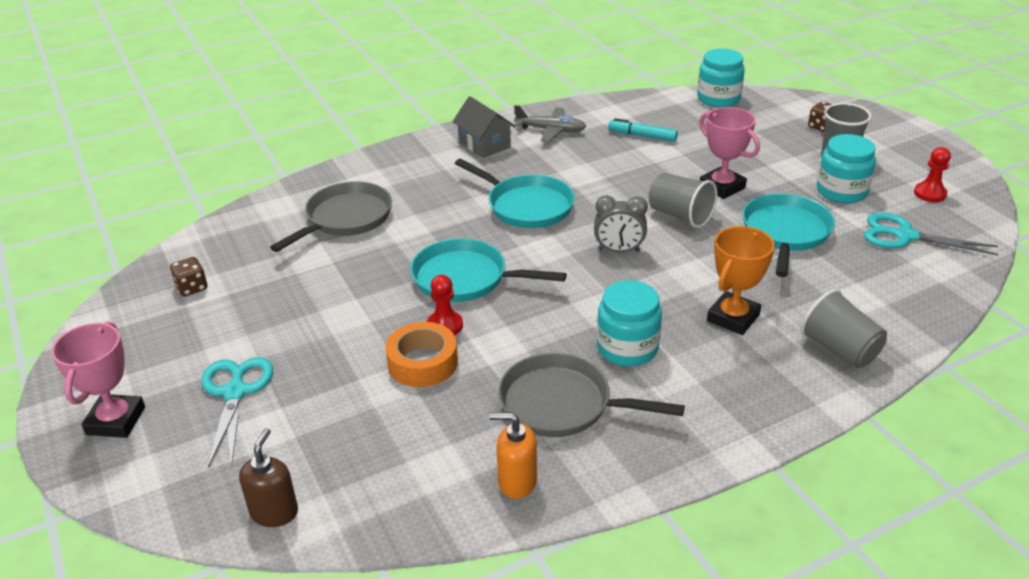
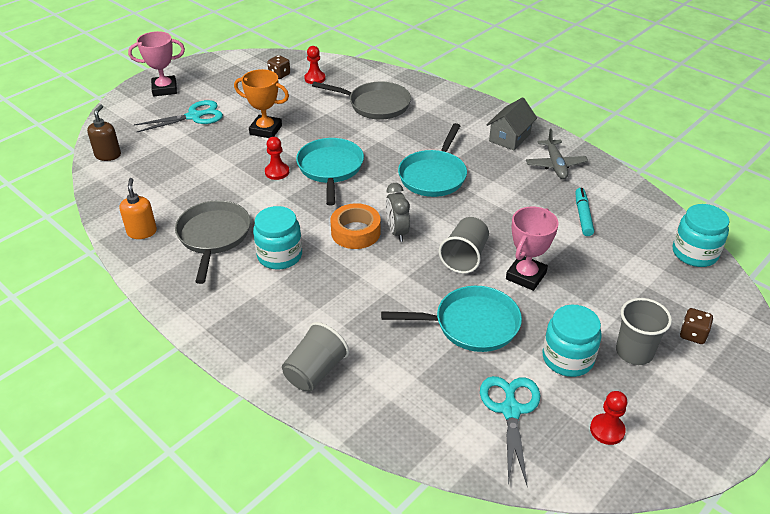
camera: 70 degrees right, 5 degrees up
brown soap dispenser [239,428,298,527] -> brown soap dispenser turned 75 degrees counterclockwise [87,105,121,161]
orange tape [385,322,458,387] -> orange tape moved to [330,203,381,249]
orange trophy [707,226,775,335] -> orange trophy moved to [234,69,289,138]
none -> red pawn [304,46,325,84]

